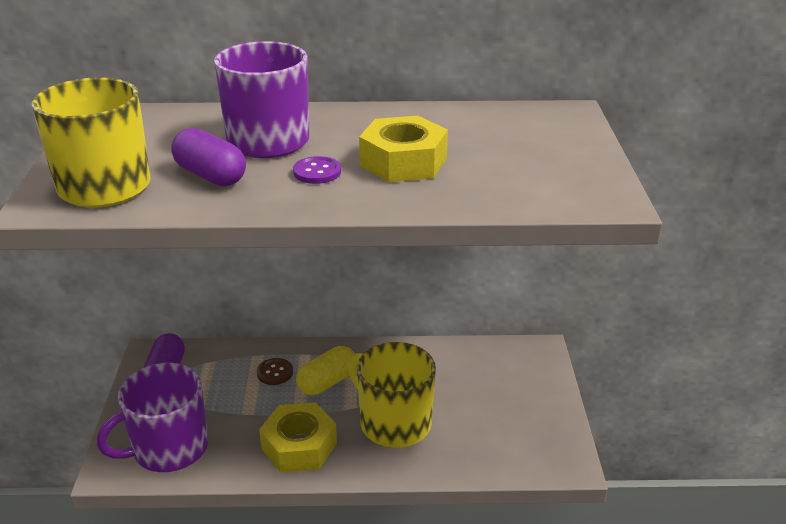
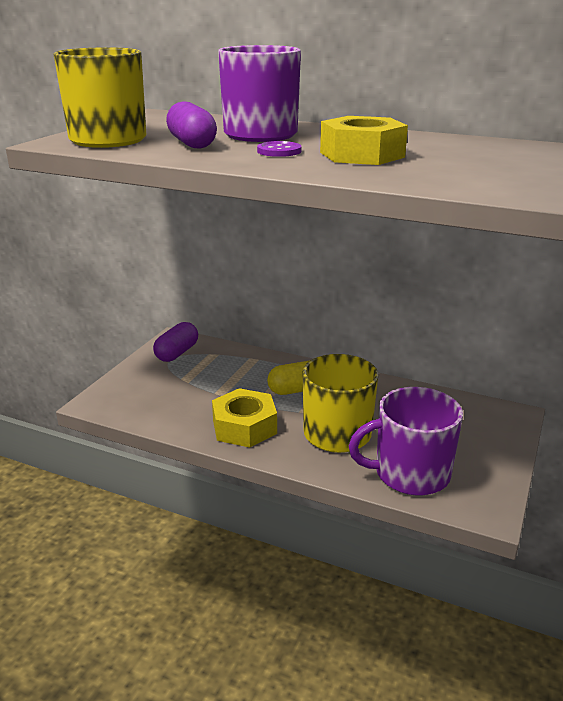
camera: 25 degrees right, 5 degrees down
purple mug [97,363,208,472] -> purple mug moved to [349,387,463,496]
brown button [257,358,293,385] -> none

